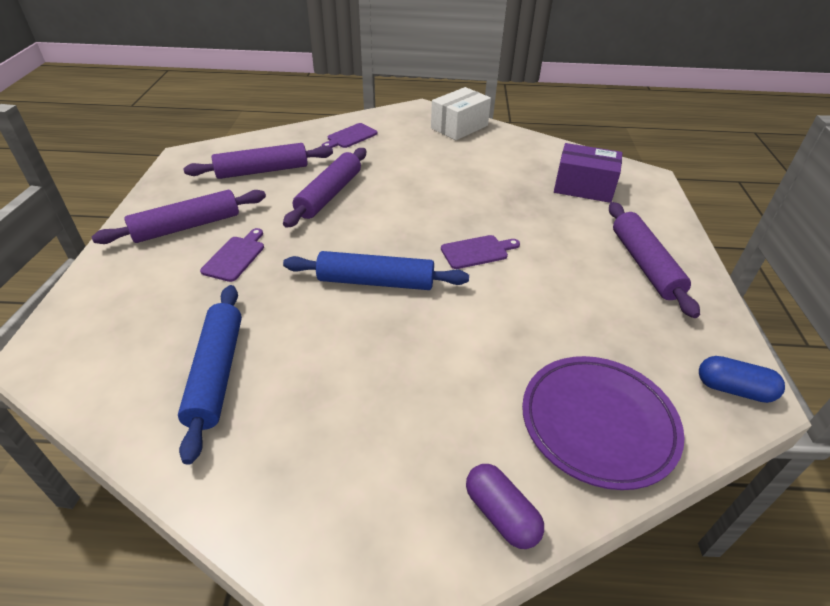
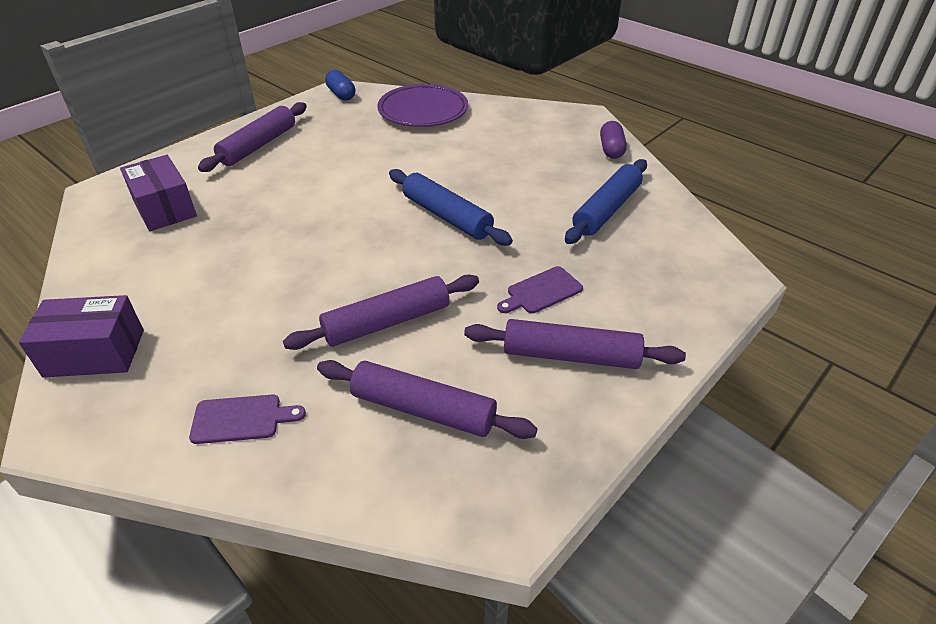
camera: 140 degrees left, 0 degrees up
white box [431,87,491,140] -> purple box [19,295,144,378]
purple cutting board [441,235,520,269] -> none
purple capsule [466,464,544,549] -> purple capsule moved to [600,121,627,159]

